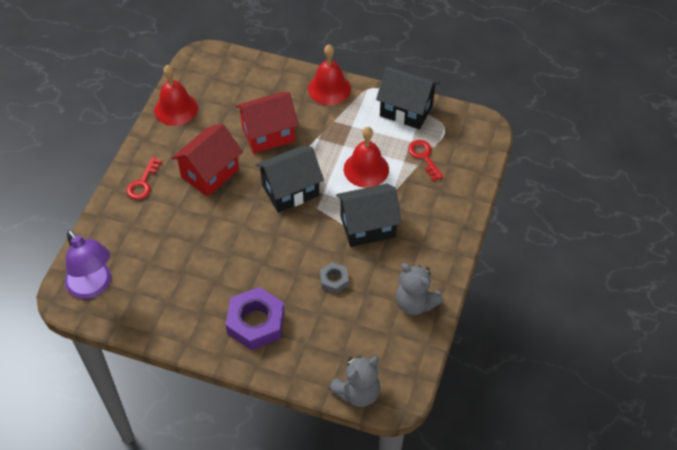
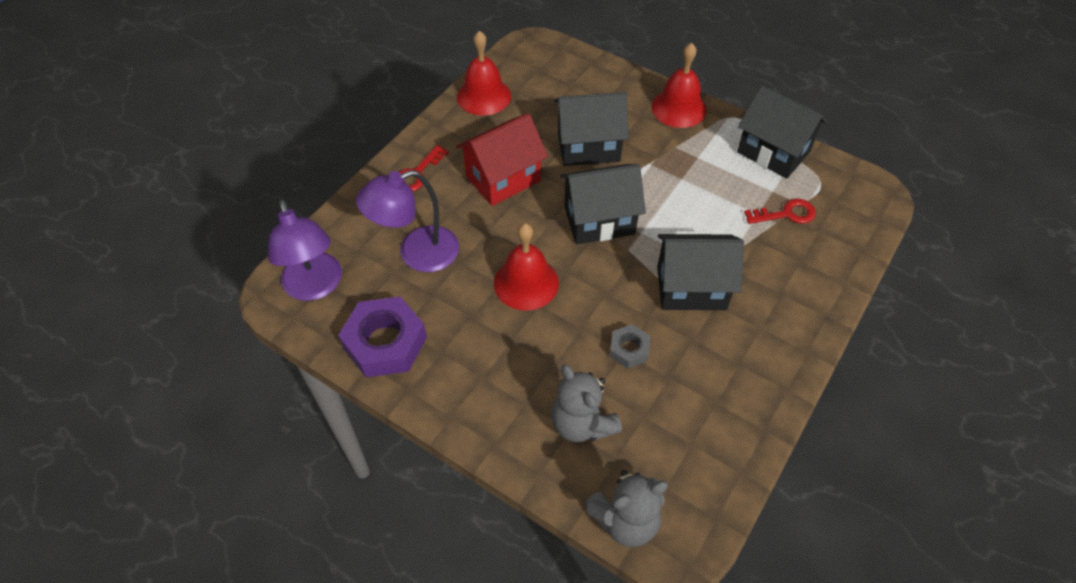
camera: 15 degrees right, 0 degrees up
purple nut [225,287,285,350] -> purple nut moved to [338,297,427,378]
red house [236,92,299,154] -> black house [554,92,629,166]
red bell [344,127,389,188] -> red bell moved to [494,223,559,311]
grey teddy bear [396,263,444,315] -> grey teddy bear moved to [551,365,622,442]
red key [408,140,443,181] -> red key turned 90 degrees clockwise [744,199,816,224]
none -> purple lamp [356,170,459,272]

